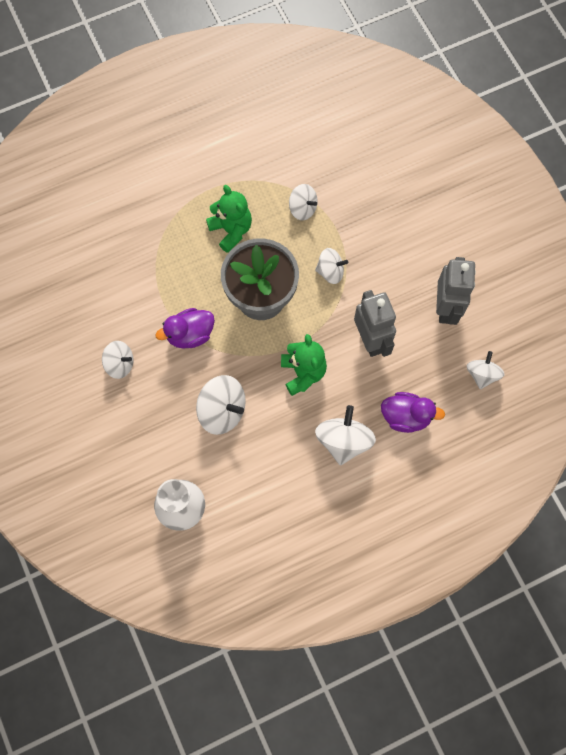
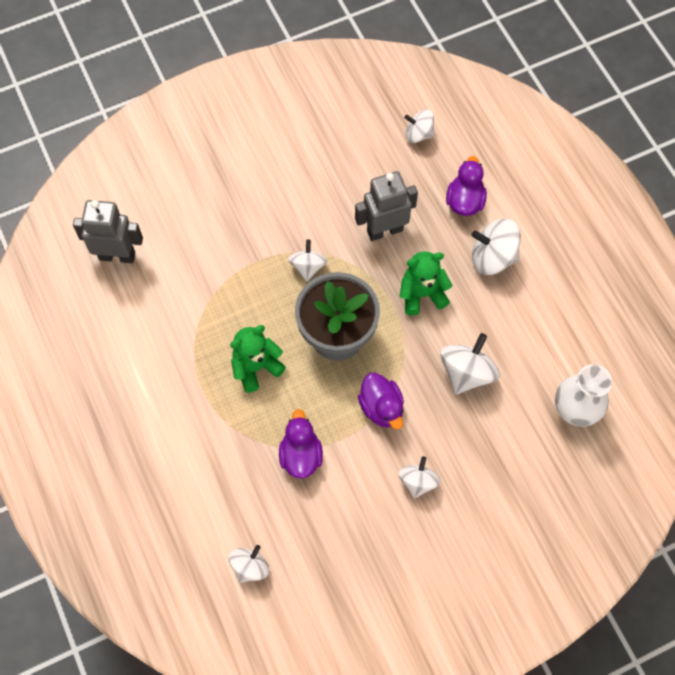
camera: 90 degrees left, 5 degrees down
white spinning top [289,184,317,221] -> white spinning top moved to [229,545,269,583]
grey robot [436,257,476,325] -> grey robot moved to [73,200,143,263]
none -> purple duck [279,409,323,479]

